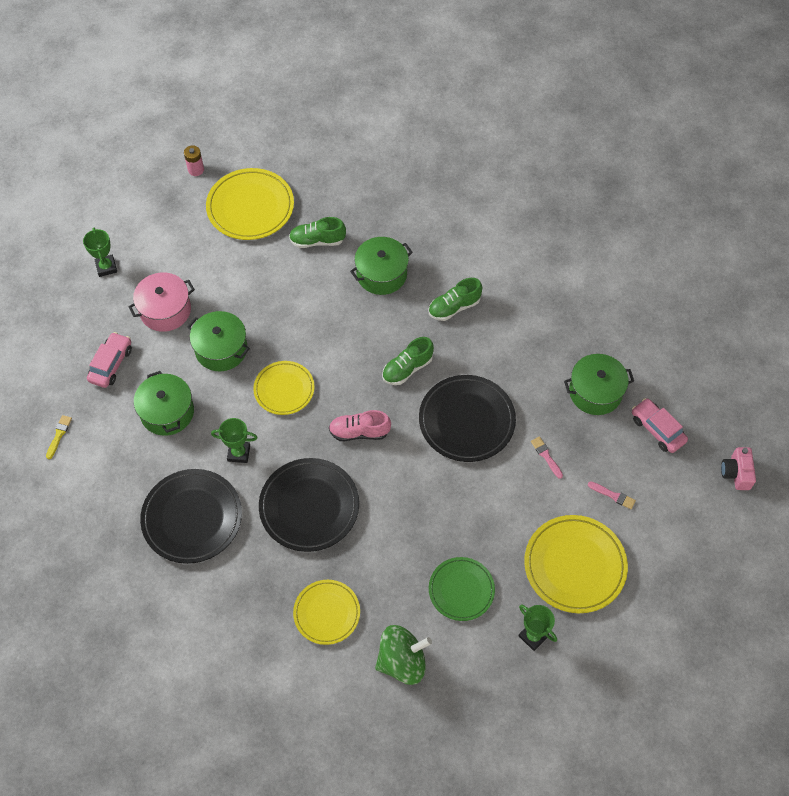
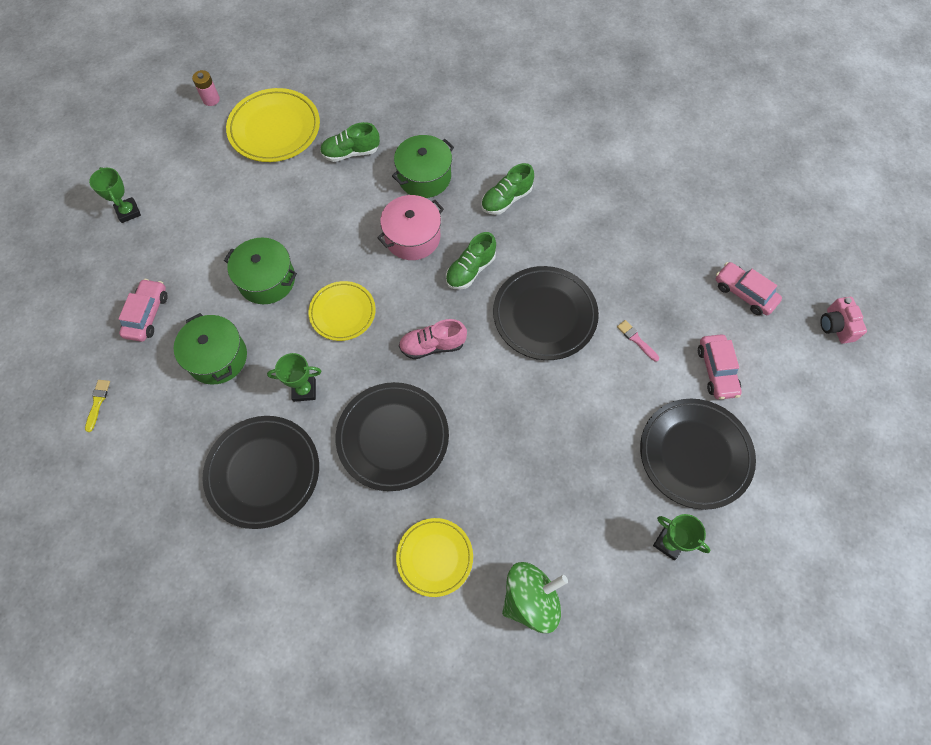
camera: 10 degrees left, 5 degrees up
pink pot [128,273,195,332] -> pink pot moved to [377,195,444,260]
green plate [429,557,495,621] -> none
yellow plate [524,515,628,613] -> black plate [640,399,756,510]
green pot [564,354,634,415] -> none
pink brush [588,481,636,509] -> pink car [698,334,742,400]

